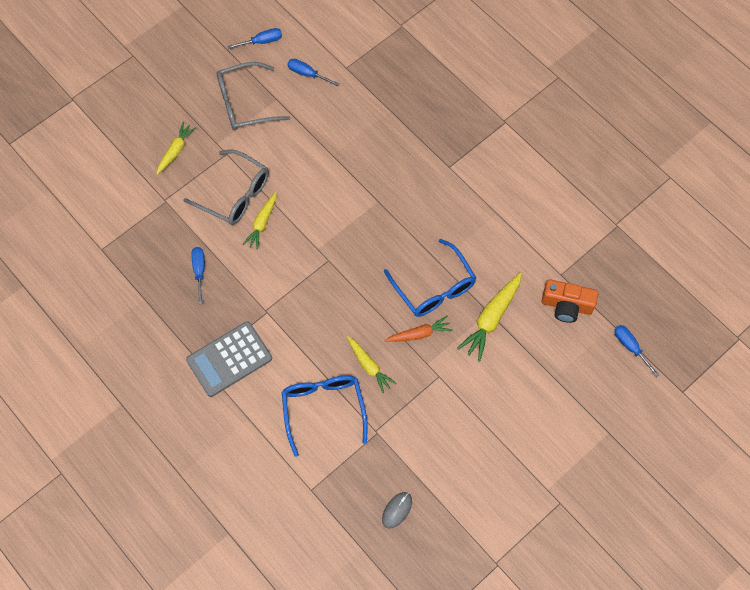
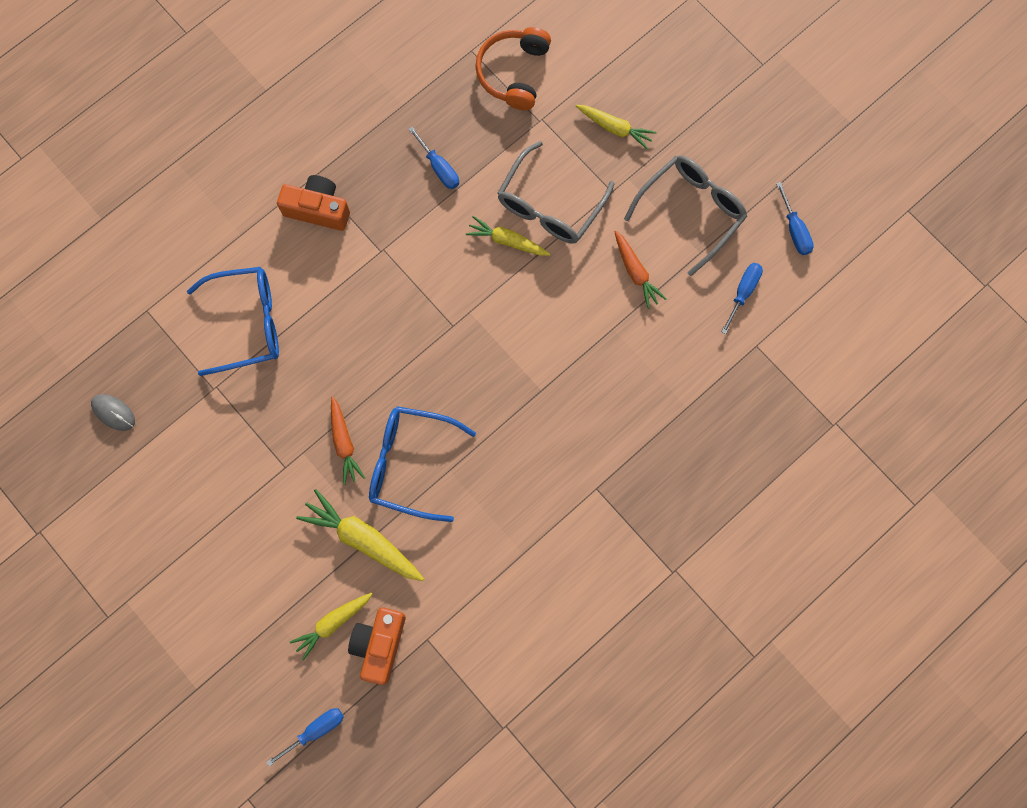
camera: 90 degrees right, 10 degrees up
grey calculator [186,322,272,397] -> orange camera [277,175,350,231]
blue screwdriver [192,247,205,304] -> blue screwdriver turned 60 degrees clockwise [408,126,459,189]
grey glasses [217,62,290,130] -> grey glasses turned 60 degrees clockwise [624,156,747,276]
yellow carrot [347,337,396,393] -> yellow carrot moved to [290,593,372,661]
blue glasses [384,239,476,317] -> blue glasses turned 45 degrees clockwise [369,406,476,522]
none -> orange headphones [475,27,551,110]
none -> orange carrot [614,231,667,309]

